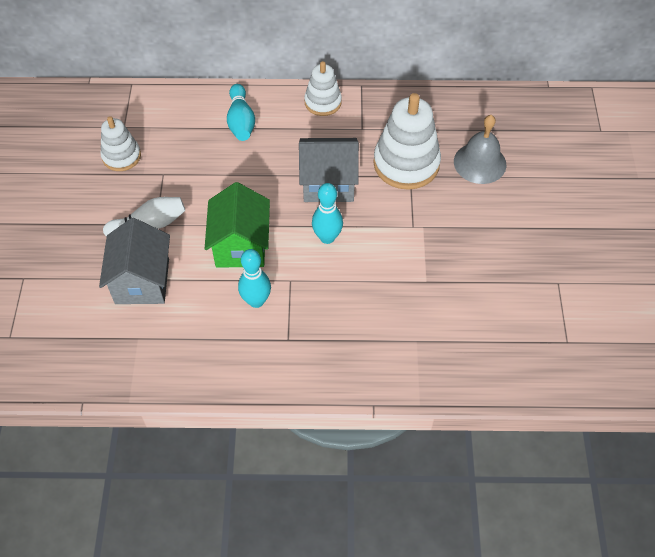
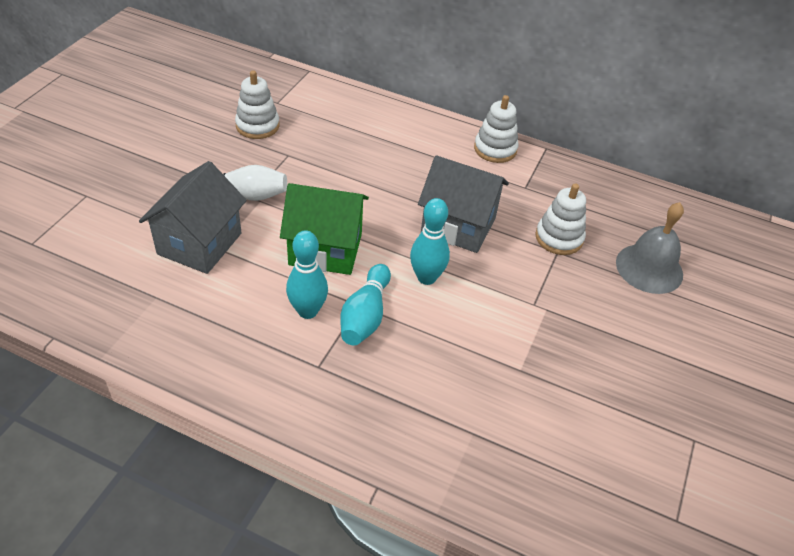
camera: 20 degrees right, 10 degrees down
green house [205,182,270,267] -> green house turned 75 degrees clockwise [280,183,369,275]
turquoise bowling pin [227,84,255,141] -> turquoise bowling pin moved to [340,264,391,345]
white stacking toy [373,93,441,190] -> white stacking toy [535,184,586,255], size x0.59

